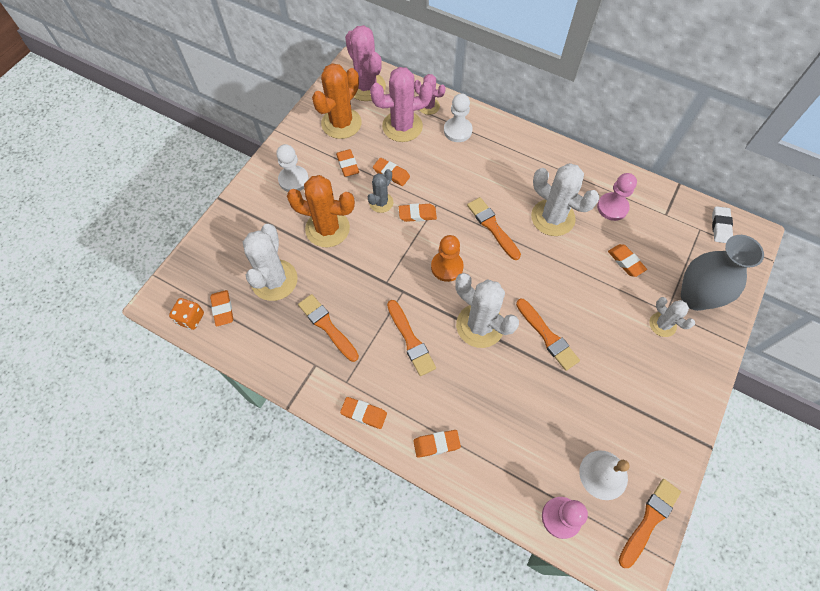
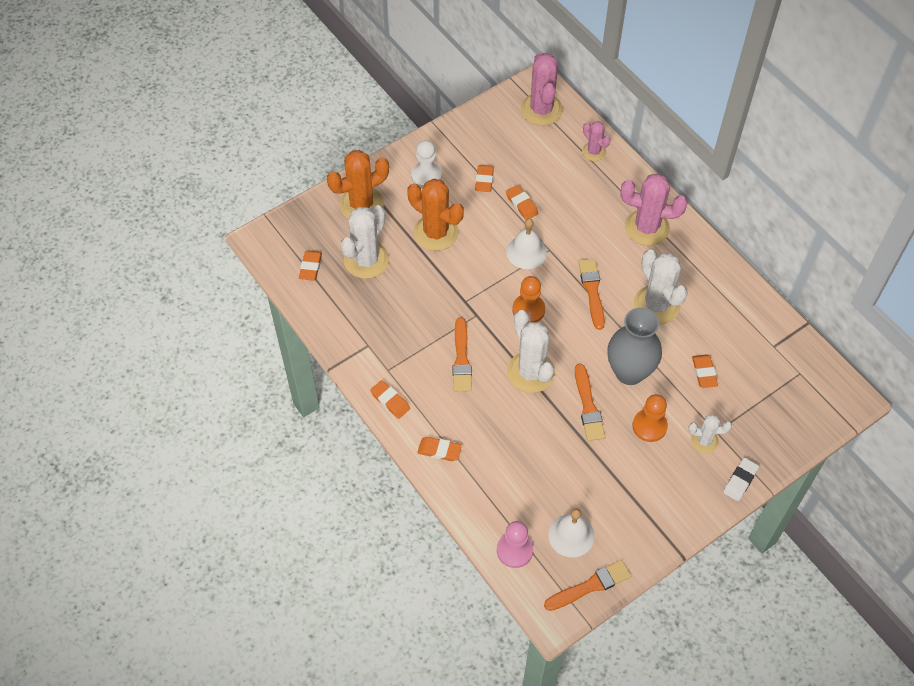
camera: 25 degrees right, 5 degrees down
orange dice [169,298,204,330] -> none
orange brush [298,294,359,362] -> none
orange cactus [312,63,362,139] -> orange cactus moved to [327,150,389,219]
grey cactus [368,169,393,213] -> none
pink cactus [370,67,433,142] -> pink cactus moved to [620,173,688,246]
orange eraser [399,203,437,222] -> white bell [506,218,547,269]
white pawn [444,93,473,142] -> none
pink pawn [597,173,637,221] -> none
white cactus [649,297,695,337] -> white cactus turned 75 degrees counterclockwise [688,414,732,453]
grey vase [681,235,764,311] -> grey vase moved to [607,308,662,385]
white eraser [712,206,733,243] -> white eraser moved to [723,458,759,501]
none -> orange pawn [632,394,668,442]

